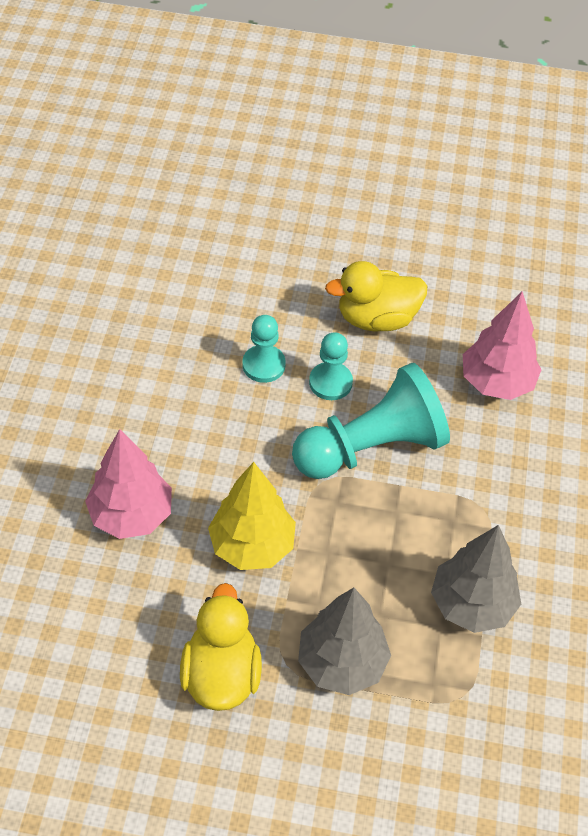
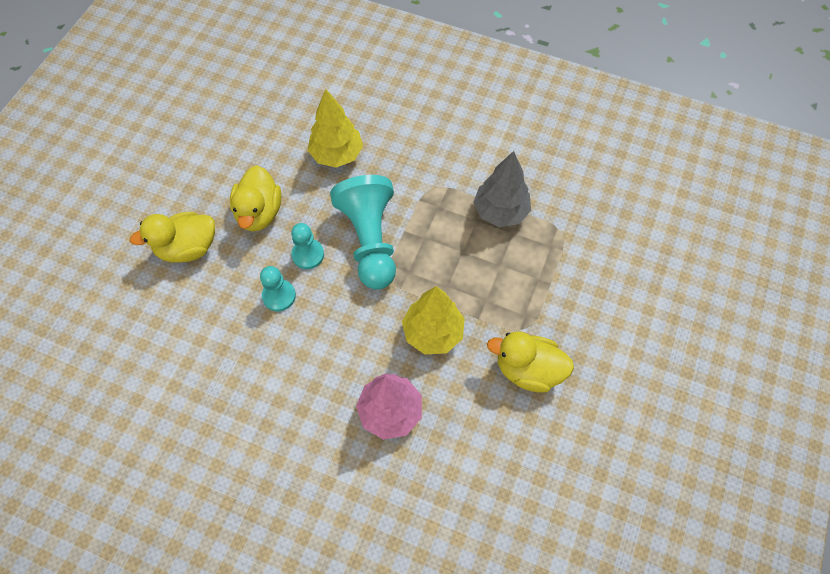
camera: 75 degrees left, 10 degrees up
grey tree [298,588,391,695] -> none
pink tree [463,291,542,400] -> yellow tree [308,89,363,168]
none -> yellow duck [130,212,215,263]

